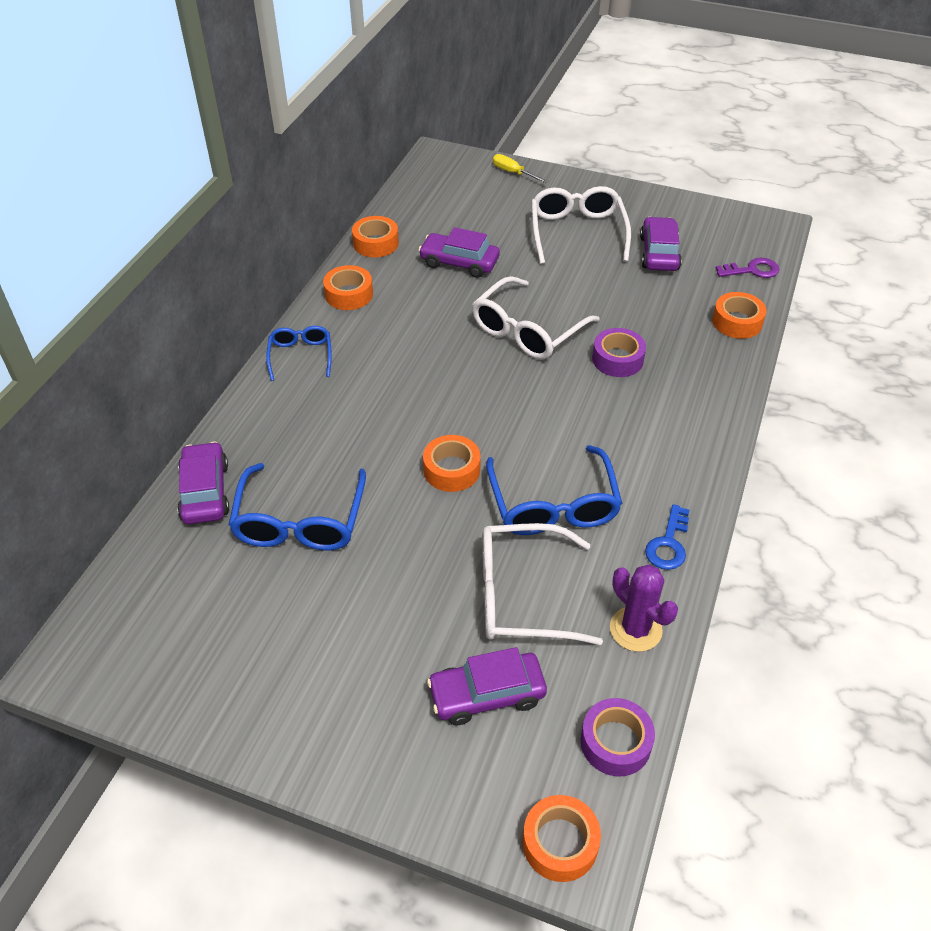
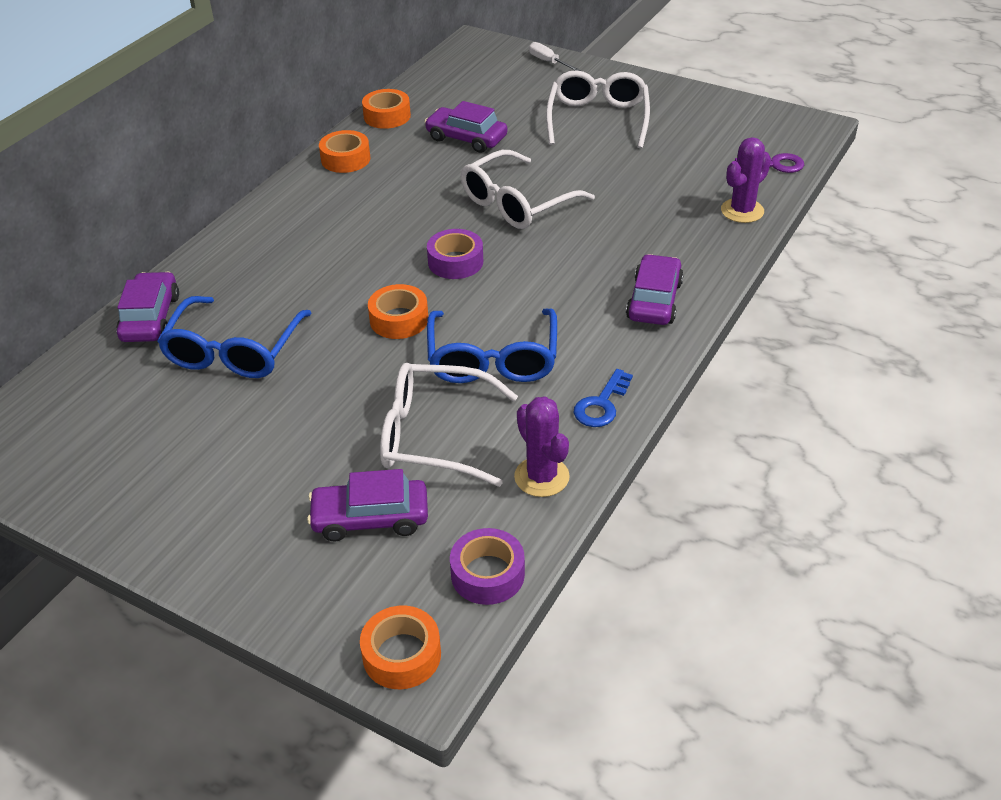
camera: 10 degrees right, 5 degrees down
blue glasses [266,326,332,381] -> none
yellow screwdriver [493,154,548,183] -> white screwdriver [529,42,581,71]
purple tape [592,328,646,377] -> purple tape moved to [427,229,483,279]
purple car [640,217,682,271] -> purple car moved to [626,254,684,325]
orange tape [712,292,767,339] -> purple cactus [721,137,771,223]

